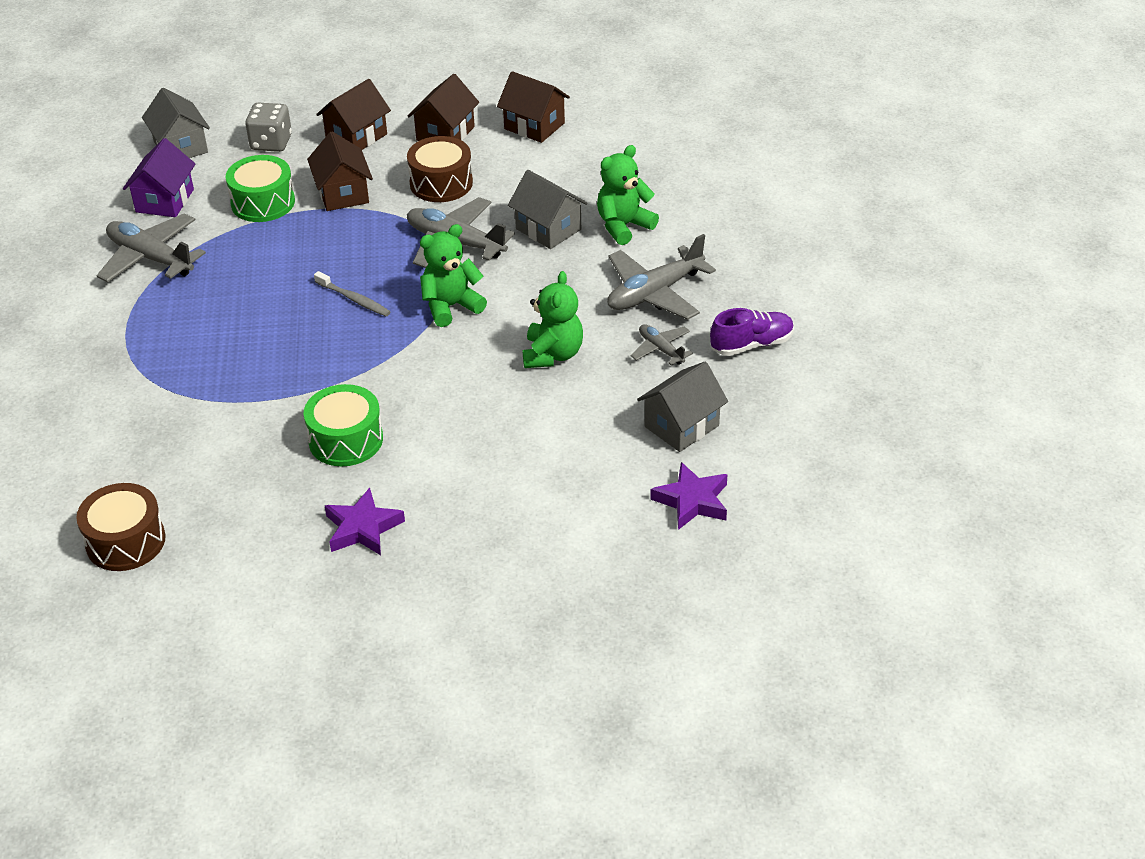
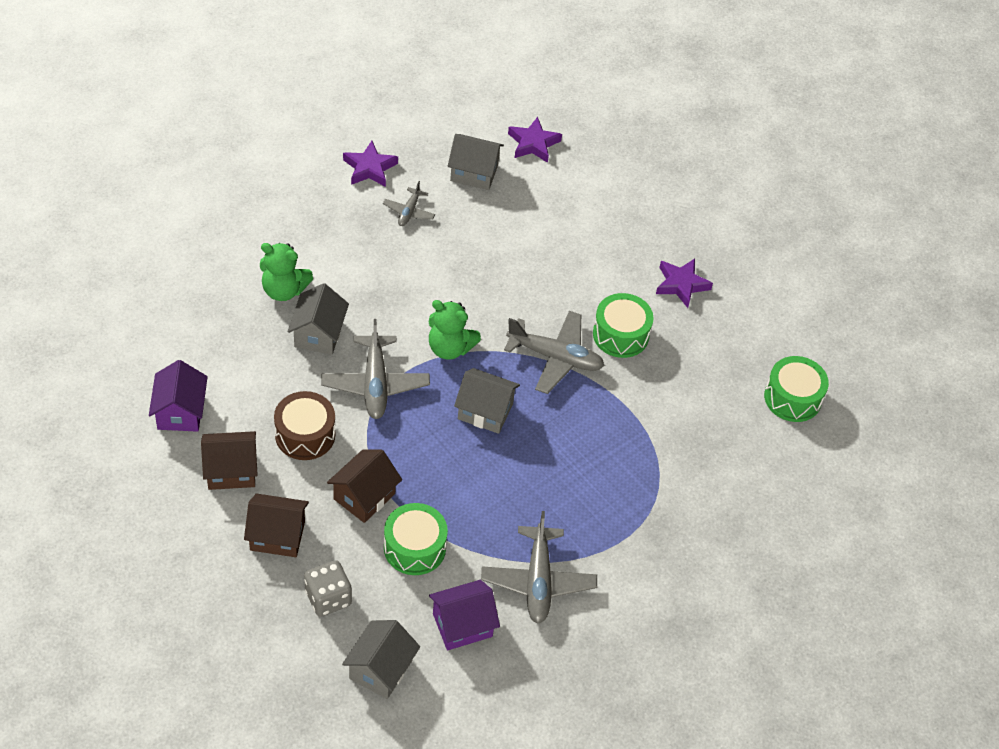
camera: 130 degrees left, 10 degrees up
brown drum [76,483,166,571] -> green drum [764,356,829,422]
grey toothbrush [314,271,390,316] -> grey house [454,368,520,434]
brown house [497,71,570,143] -> purple house [149,360,208,432]
green teddy bear [523,271,583,368] -> none
grey plane [607,234,716,320] -> grey plane moved to [504,311,605,394]
purple shoe [710,308,794,356] -> purple star [343,141,398,187]

